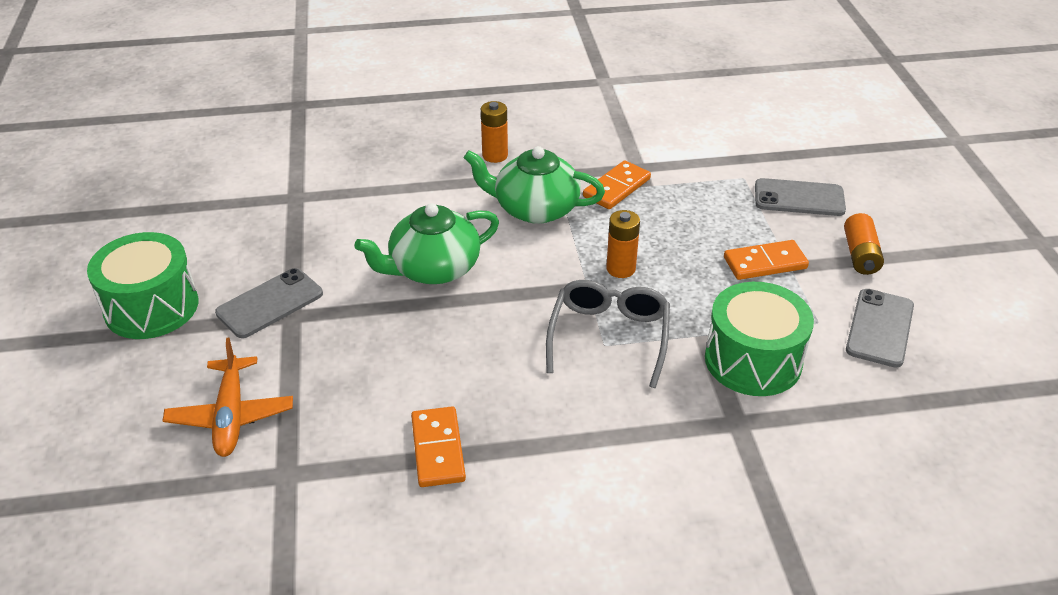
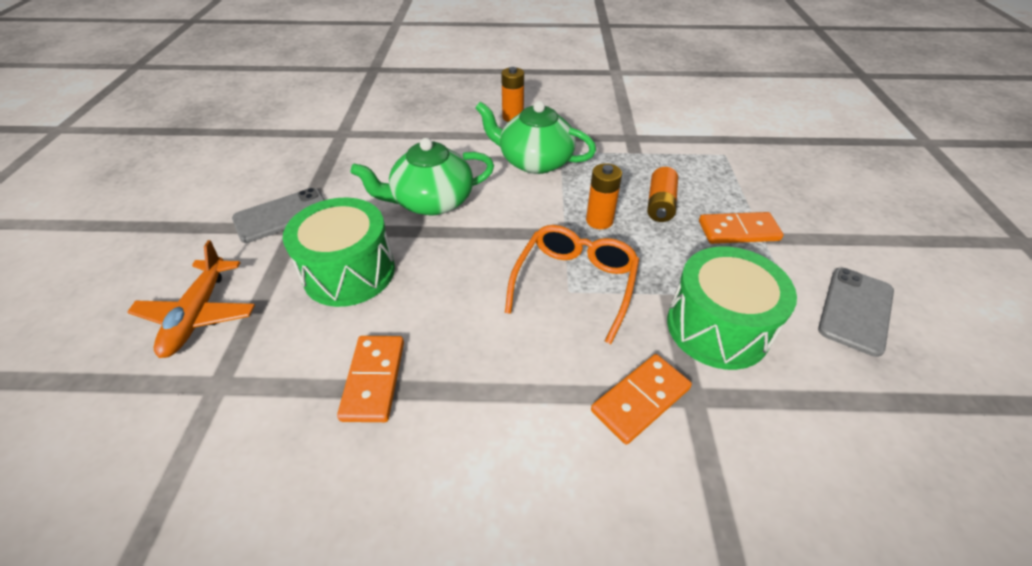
camera: 10 degrees right, 5 degrees up
green drum [87,232,199,339] -> green drum moved to [283,198,395,307]
grey glasses [546,280,670,388] -> orange glasses [505,225,639,344]
orange domino [583,160,651,209] -> orange domino moved to [591,354,692,445]
grey phone [755,178,846,216] -> none
orange battery [844,213,884,275] -> orange battery moved to [647,167,678,222]

